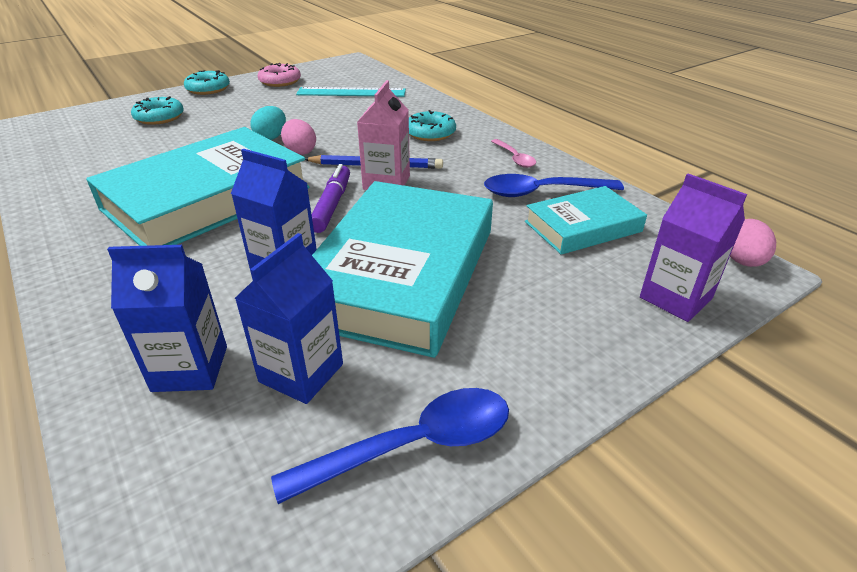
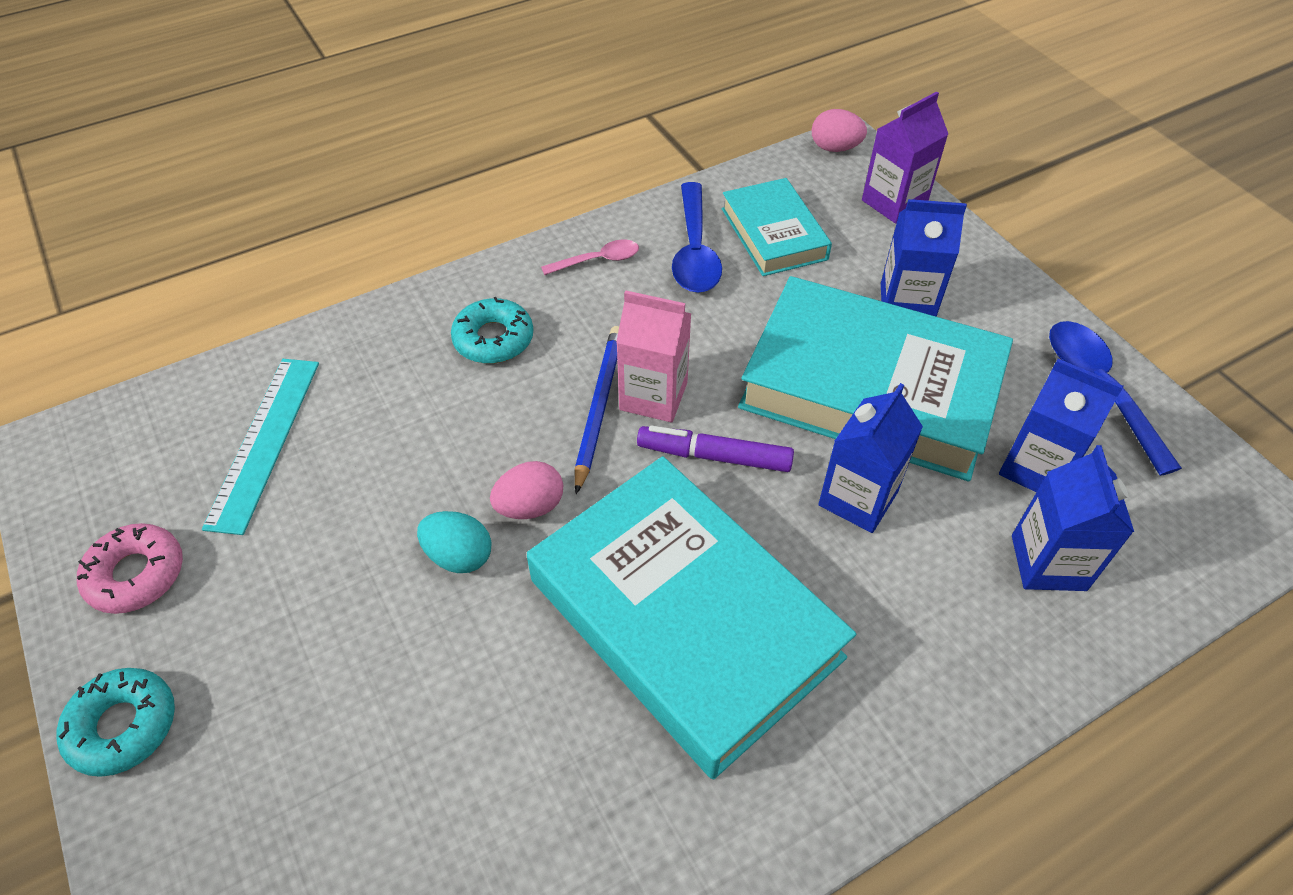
camera: 85 degrees left, 15 degrees up
turquoise donut [131,96,184,125] -> none
none -> blue carton [881,199,967,317]

